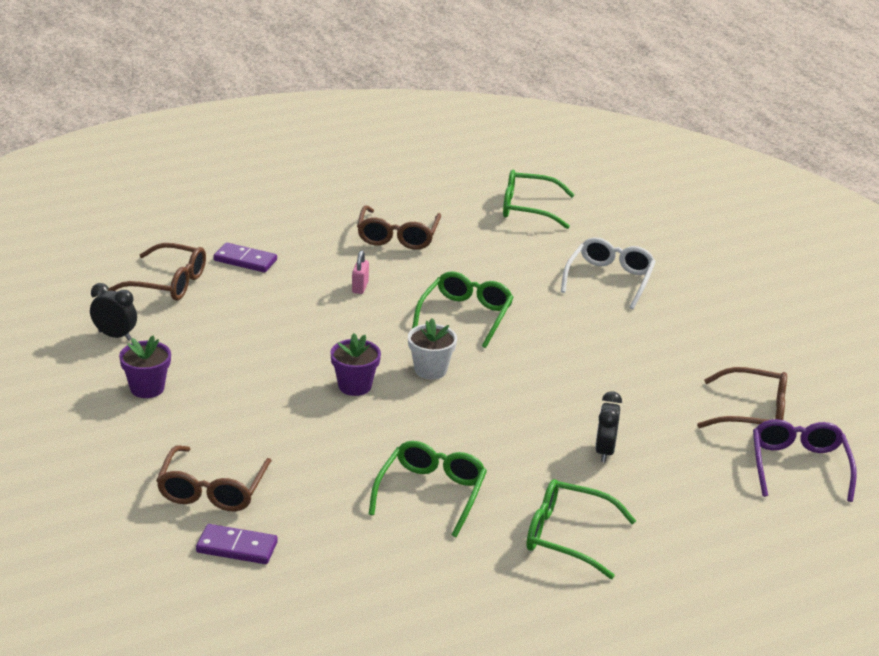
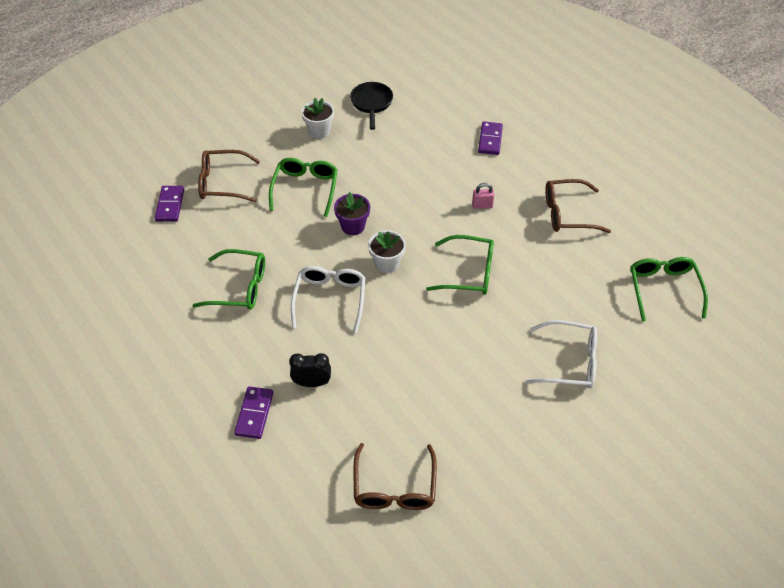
camera: 80 degrees right, 20 degrees up
black clock [90,283,137,341] -> black pan [350,82,393,130]
brown glasses [108,243,206,301] -> none
purple flower pot [119,335,171,398] -> white flower pot [301,98,334,139]
green glasses [526,479,636,579] -> green glasses moved to [269,158,338,217]
purple glasses [753,419,857,502] -> none
none -> purple domino [234,386,274,439]
none -> white glasses [291,266,365,333]

